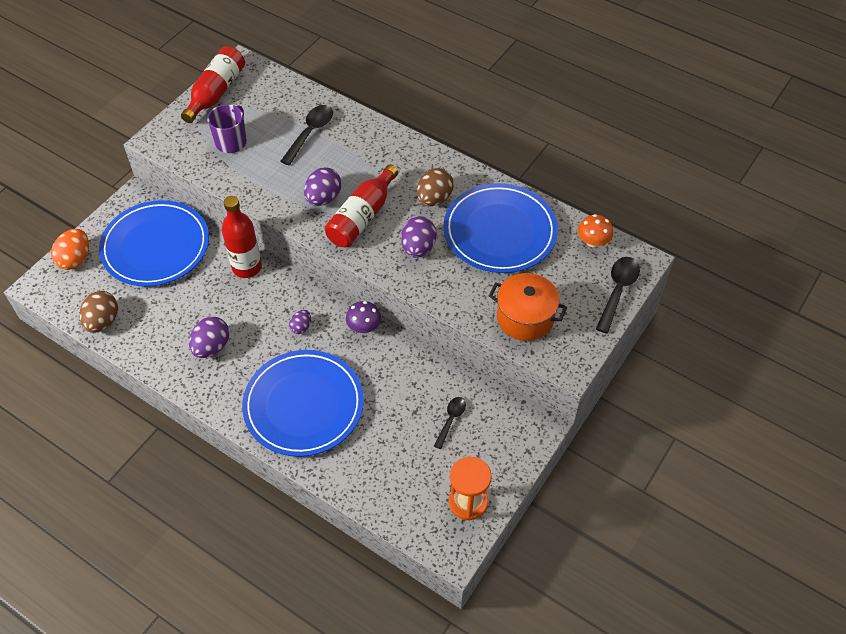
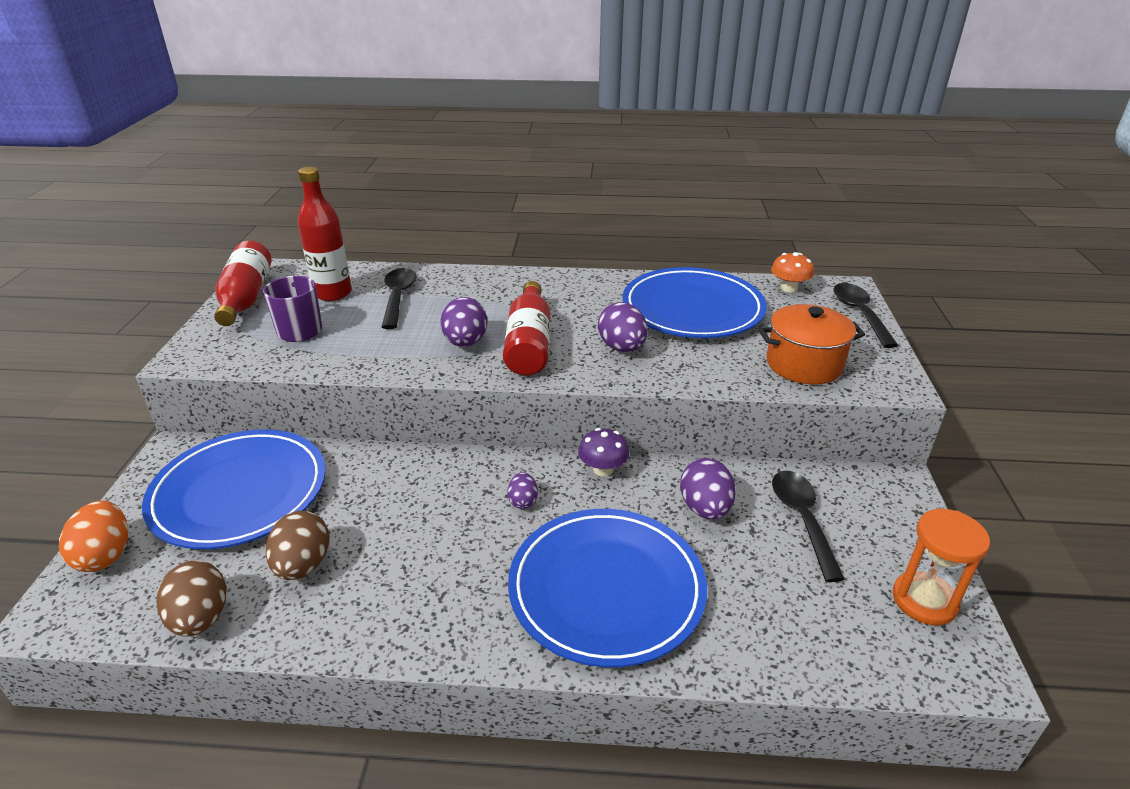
camera: 30 degrees left, 20 degrees down
purple egg [189,317,229,358] -> purple egg moved to [680,458,736,520]
red bottle [222,196,262,278] -> red bottle moved to [298,167,352,301]
brown egg [417,168,454,206] -> brown egg moved to [266,511,330,580]
black spoon [434,397,466,449] -> black spoon [772,471,845,582], size x1.61

